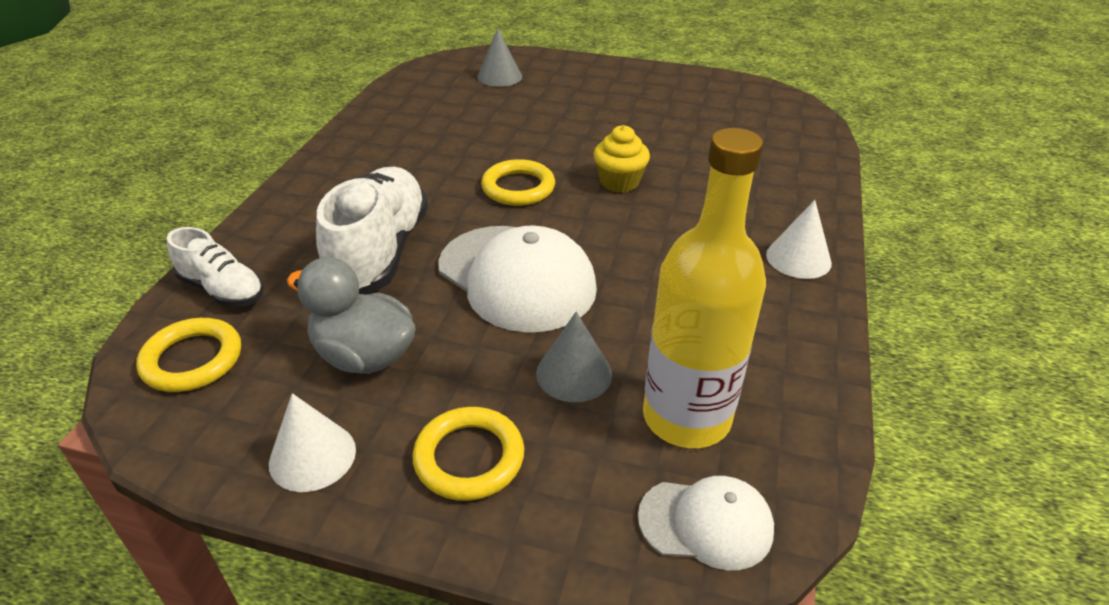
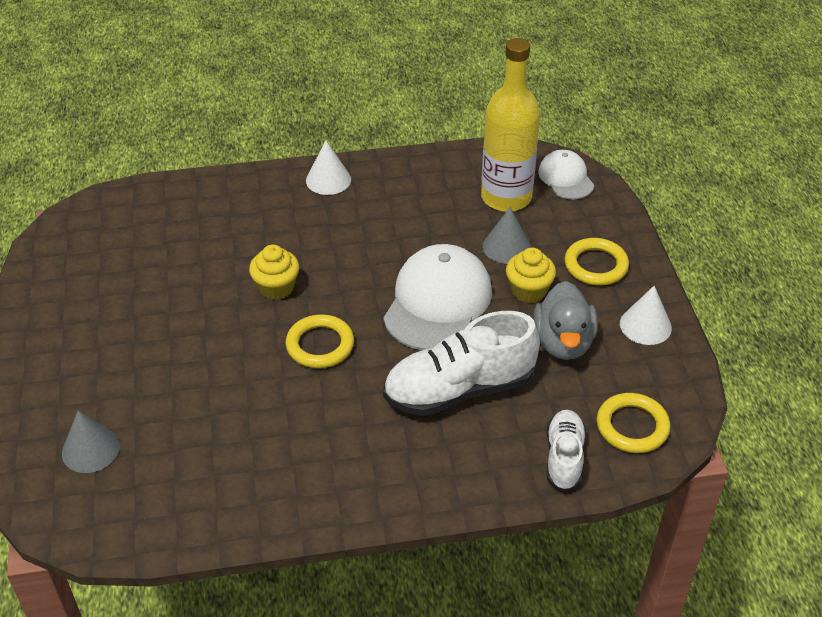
camera: 115 degrees left, 5 degrees up
none -> yellow cupcake [506,247,556,303]

